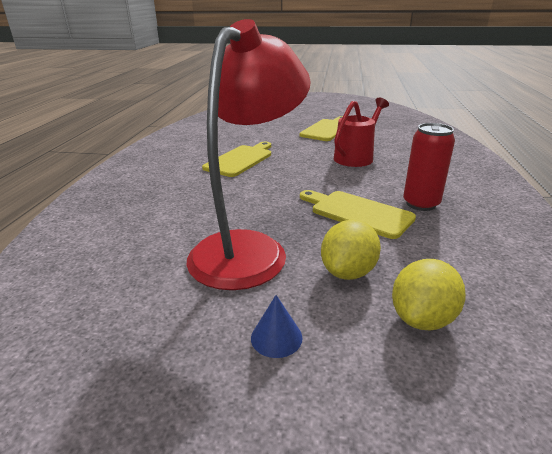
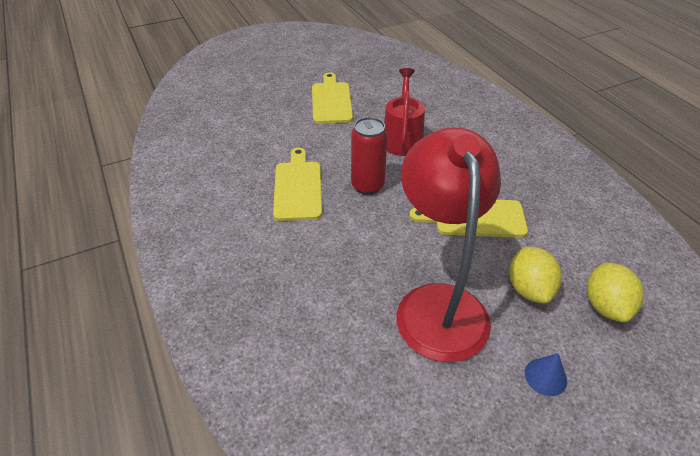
camera: 35 degrees left, 15 degrees up
red can [403,123,455,211] -> red can moved to [351,117,388,195]

